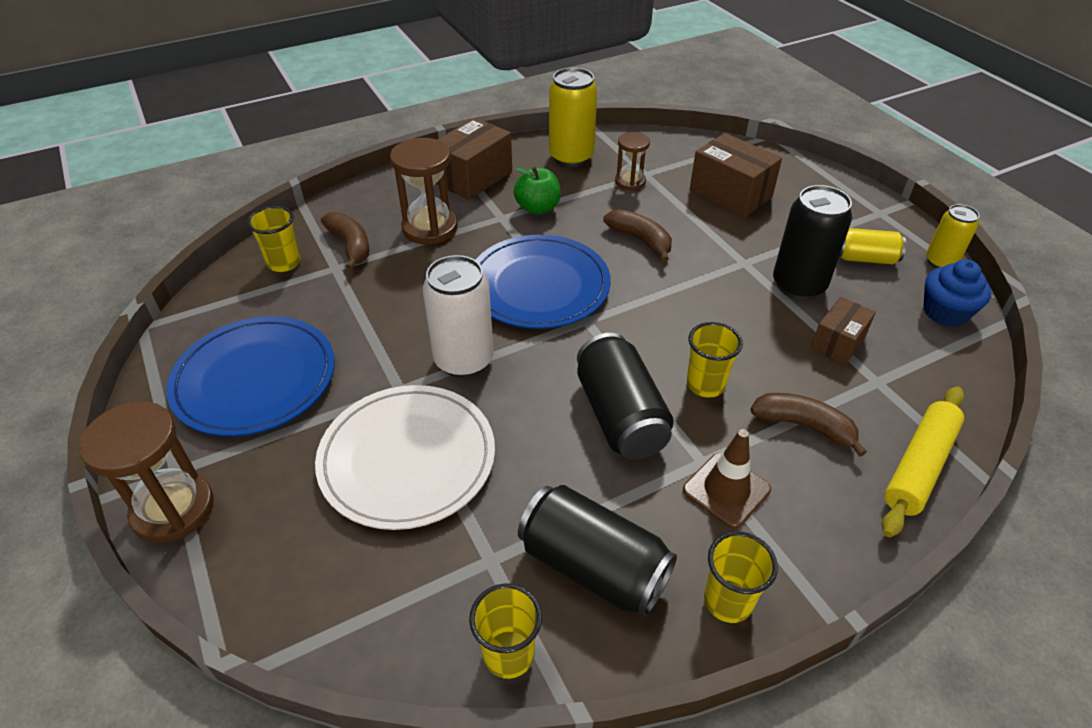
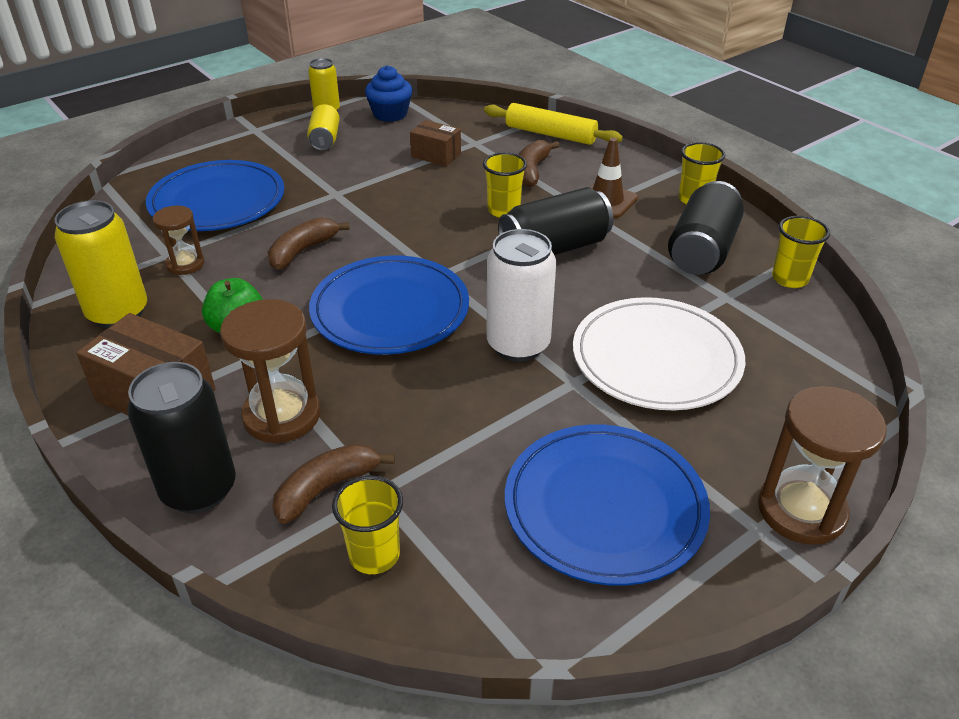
camera: 100 degrees left, 5 degrees down
brown box [690,133,782,218] -> blue plate [146,160,284,231]
black can [773,185,852,300] -> black can moved to [127,362,236,513]

